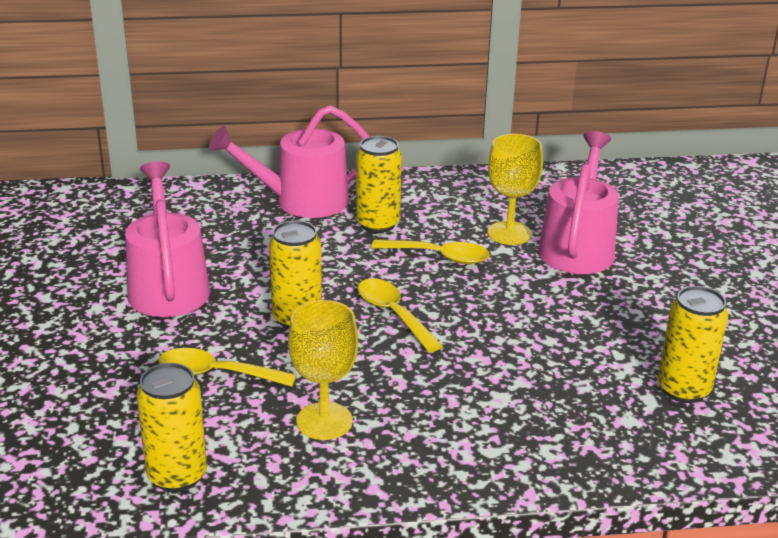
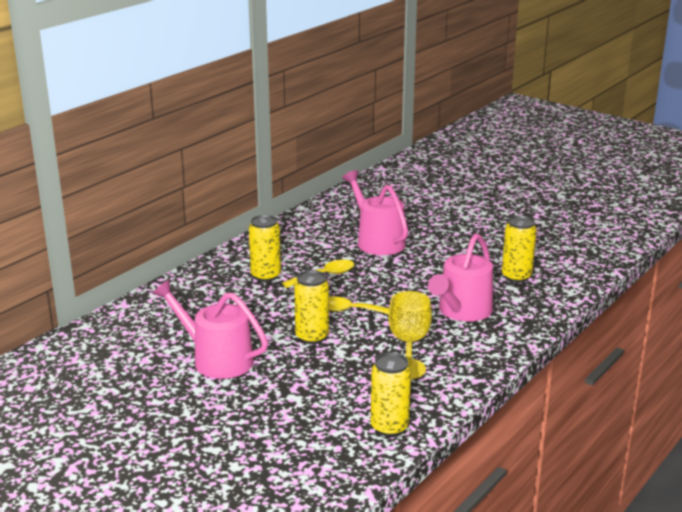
camera: 45 degrees left, 5 degrees down
yellow spoon [158,348,297,387] -> none
pink watering can [209,105,370,218] -> pink watering can moved to [428,233,493,322]
yellow goblet [488,134,543,245] -> none

